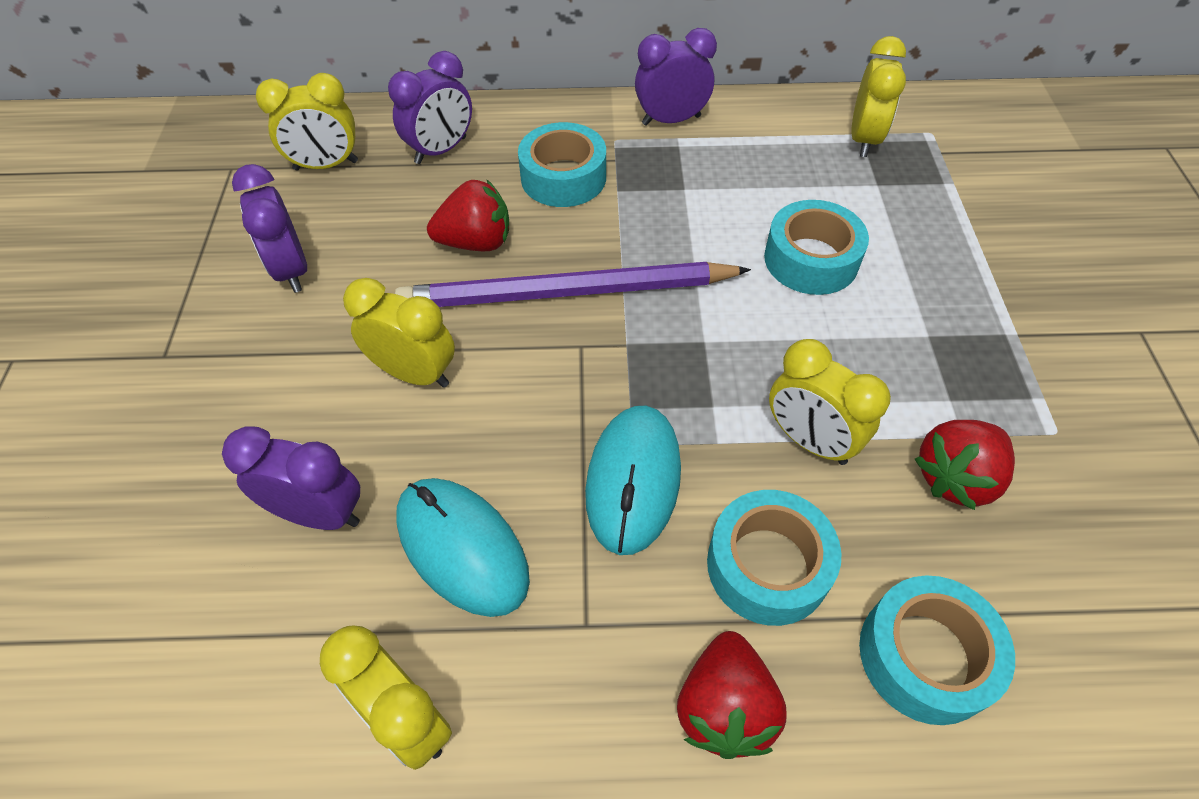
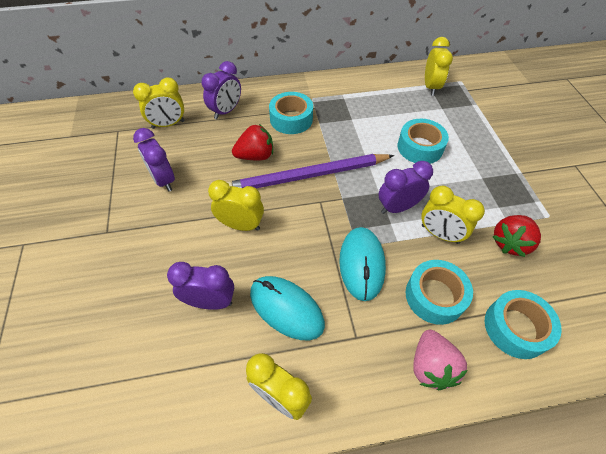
camera: 10 degrees left, 0 degrees up
purple clock [635,28,717,126] -> purple clock moved to [378,161,433,214]
red strawberry [677,631,787,759] -> pink strawberry [413,330,468,390]

